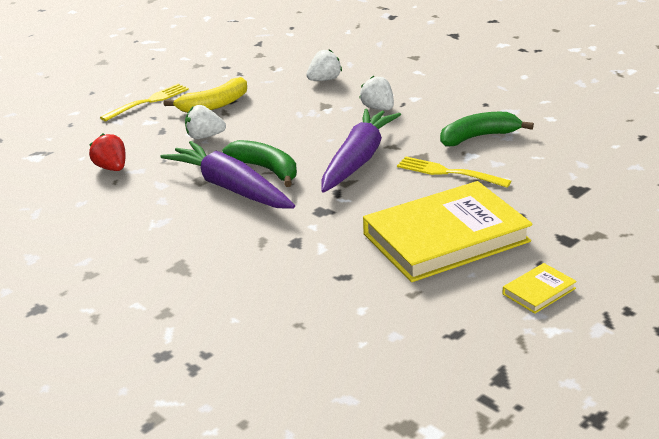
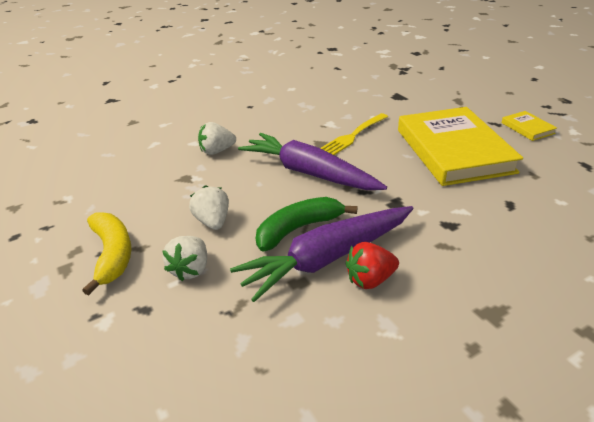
camera: 75 degrees left, 5 degrees up
red strawberry [89,133,126,171] -> red strawberry moved to [346,242,399,289]
yellow fork [100,84,189,121] -> none
white strawberry [306,49,342,81] -> white strawberry moved to [189,185,229,230]
green banana [440,112,534,147] -> none

